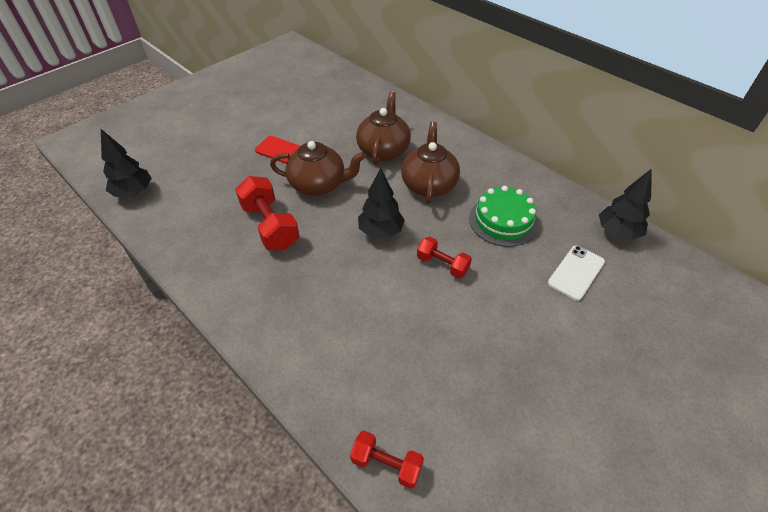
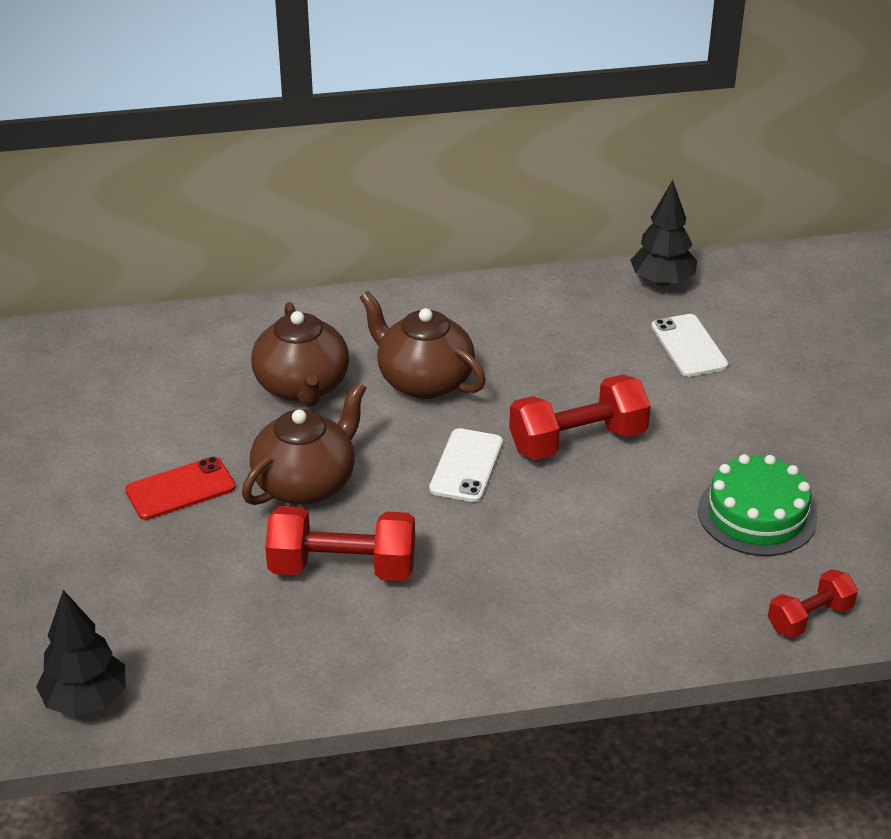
camera: 55 degrees left, 10 degrees down
brown teapot [356,91,411,165] -> brown teapot turned 150 degrees counterclockwise [251,302,349,407]
black tree [358,168,405,239] -> white phone [429,428,503,502]
red dumbbell [417,237,472,279] -> red dumbbell [509,375,651,460], size x1.68
green cake [469,186,538,247] -> green cake moved to [698,454,817,556]

